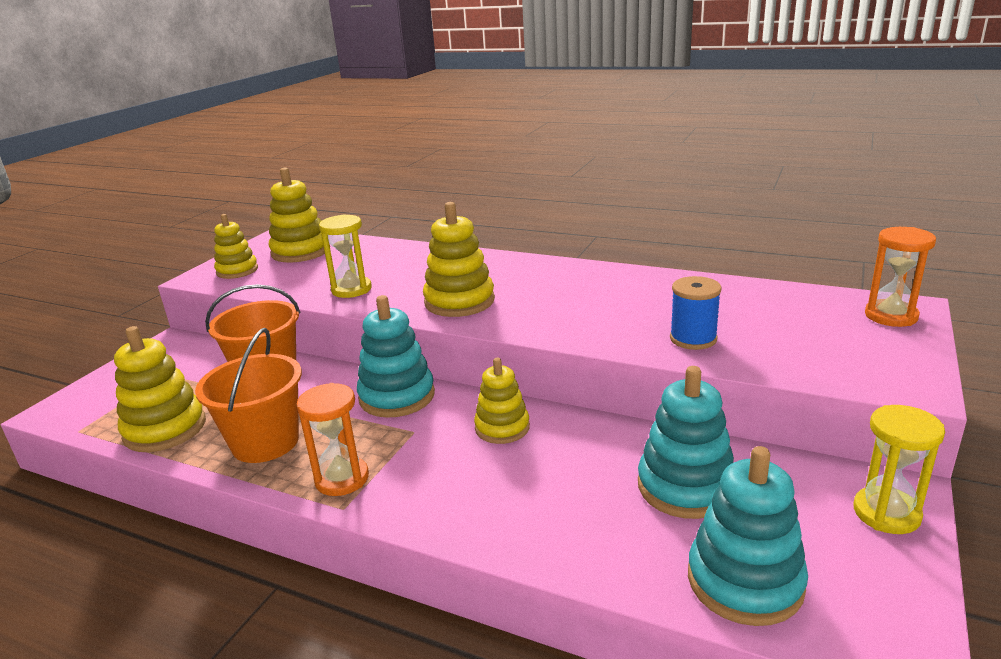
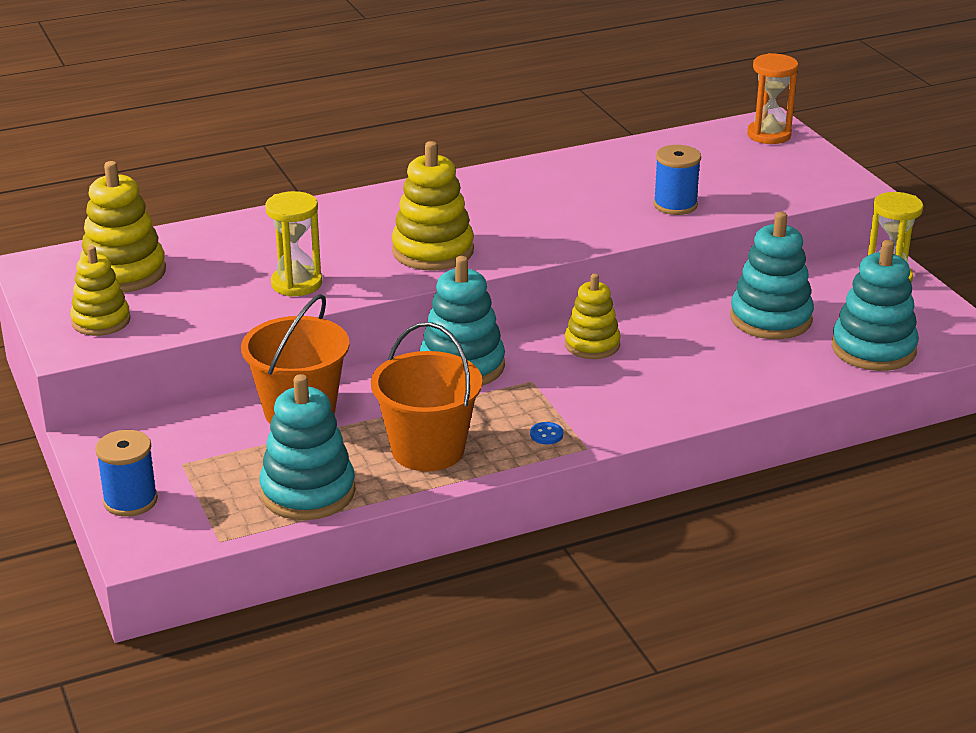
camera: 50 degrees left, 5 degrees up
yellow stacking toy [114,326,206,452] -> turquoise stacking toy [259,374,355,520]
orange hourglass [296,383,369,496] -> blue button [530,422,563,444]
none -> blue spool [95,430,158,517]

